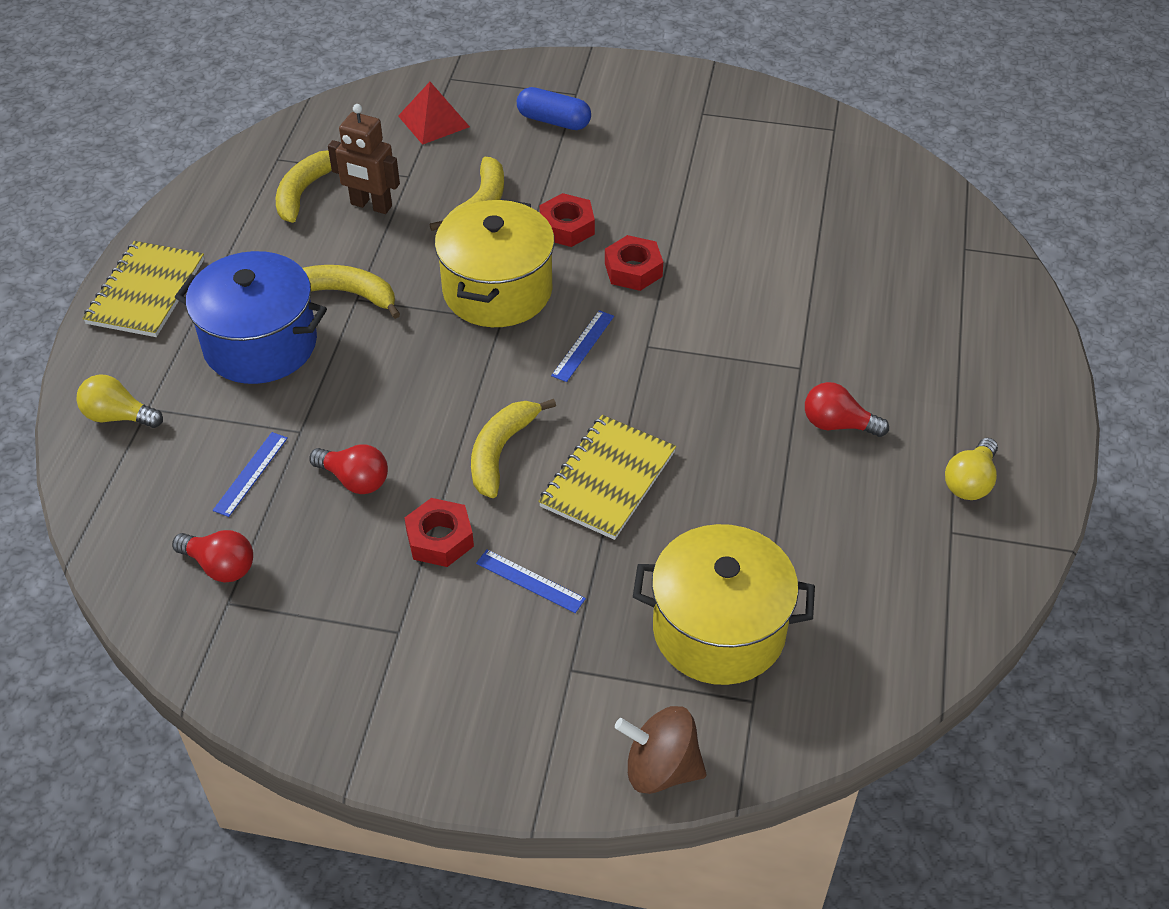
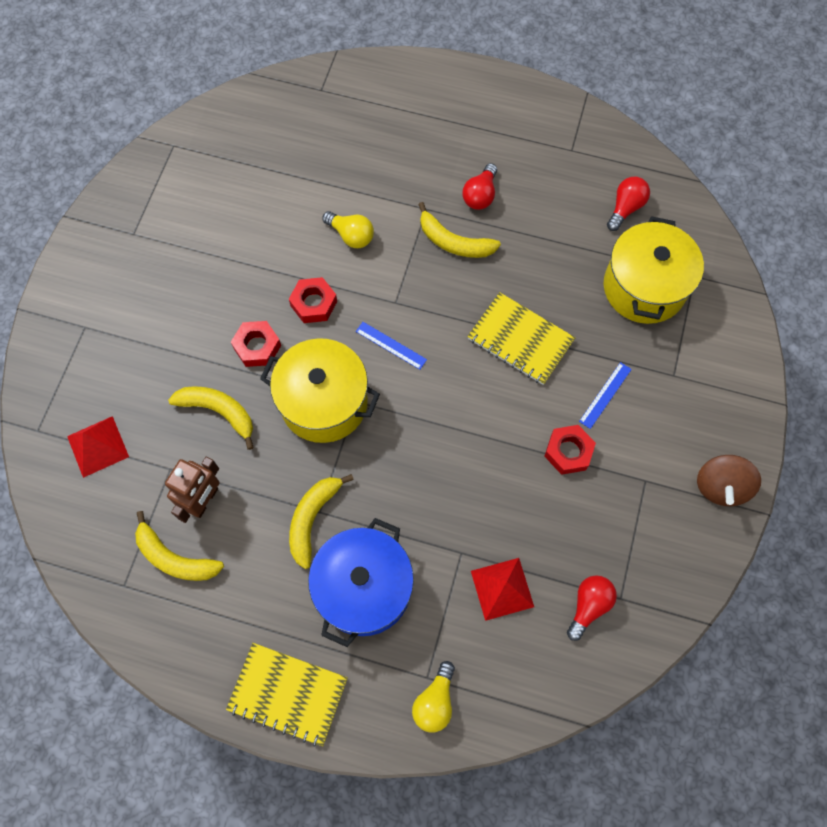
camera: 85 degrees left, 20 degrees up
blue ruler [213,432,288,517] -> red pyramid [471,558,534,621]
red light bulb [309,444,388,494] -> red light bulb moved to [607,176,650,231]
yellow banana [471,399,556,498] -> yellow banana moved to [418,202,501,258]
blue capsule [517,87,591,130] -> none
brown spinning top [615,706,707,794] -> brown spinning top moved to [697,455,761,506]
yellow light bulb [945,438,998,500] -> yellow light bulb moved to [322,211,374,248]

